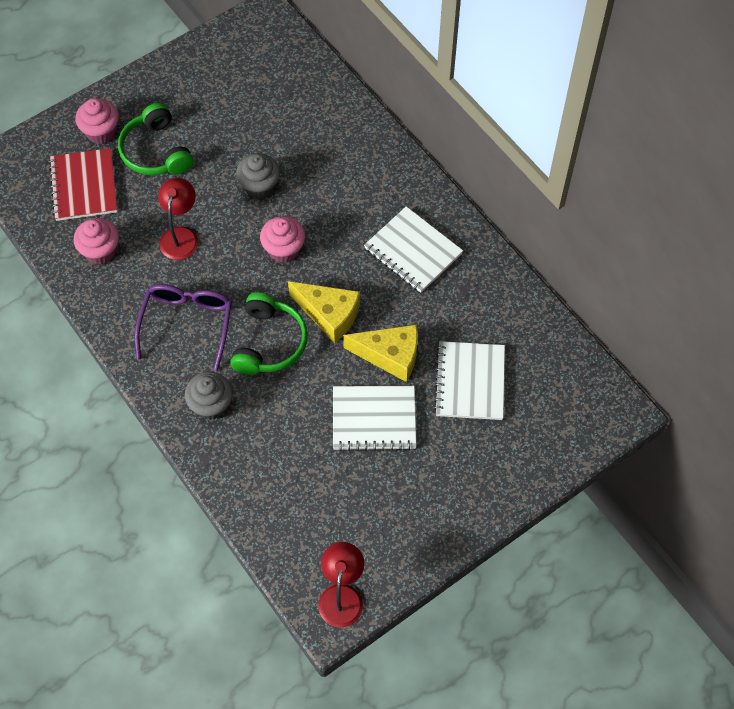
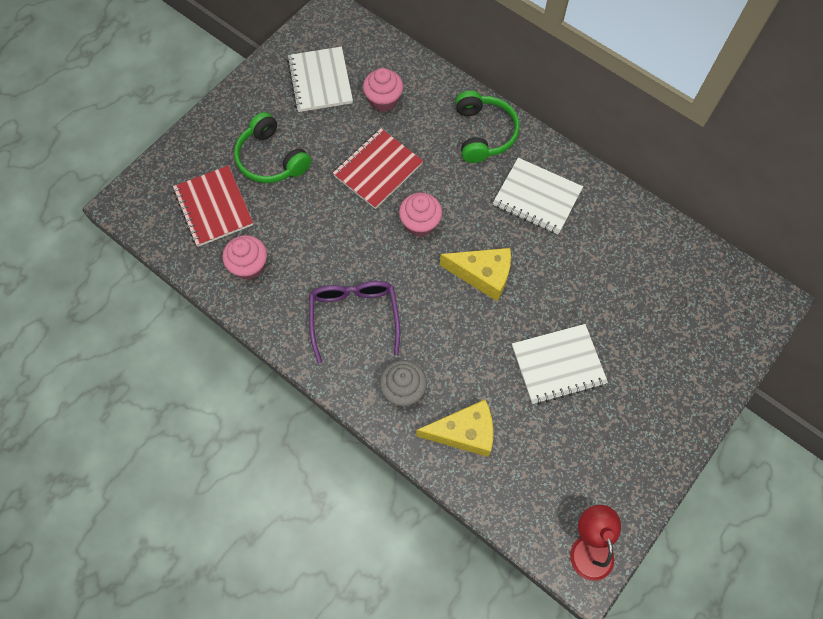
camera: 15 degrees left, 5 degrees up
pink cupcake [76,98,119,144] -> pink cupcake moved to [363,68,403,112]
red lamp [158,178,199,260] -> none
green headphones [230,292,308,375] -> green headphones moved to [455,90,519,163]
grey cupcake [236,153,280,199] -> red notebook [333,128,423,209]
yellow cheese [343,325,418,382] -> yellow cheese moved to [416,399,493,457]
white notebook [434,341,505,420] -> white notebook moved to [287,47,353,112]

